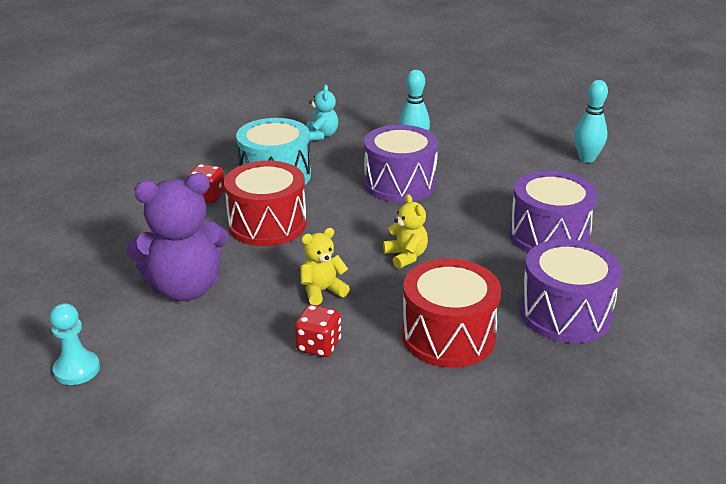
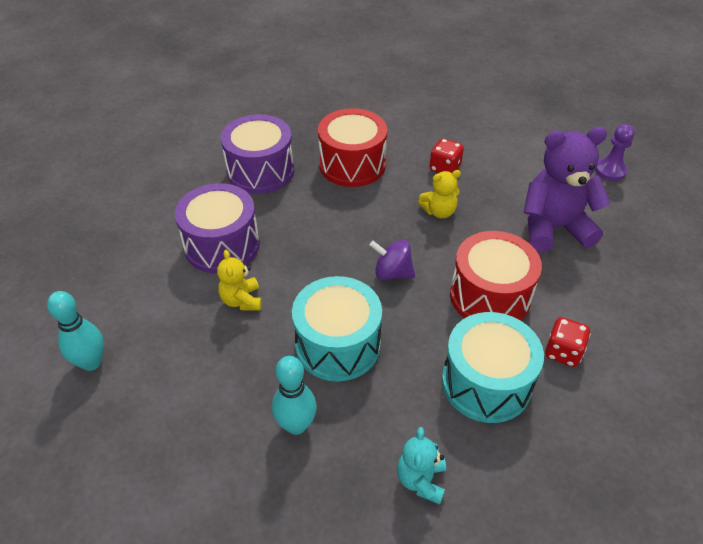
camera: 170 degrees left, 15 degrees up
turquoise pawn [50,303,100,385] -> purple pawn [595,124,635,181]
purple drum [364,125,438,202] -> turquoise drum [292,276,382,382]
yellow teddy bear [383,194,428,269] -> yellow teddy bear moved to [217,250,262,310]
none -> purple spinning top [370,240,415,280]

